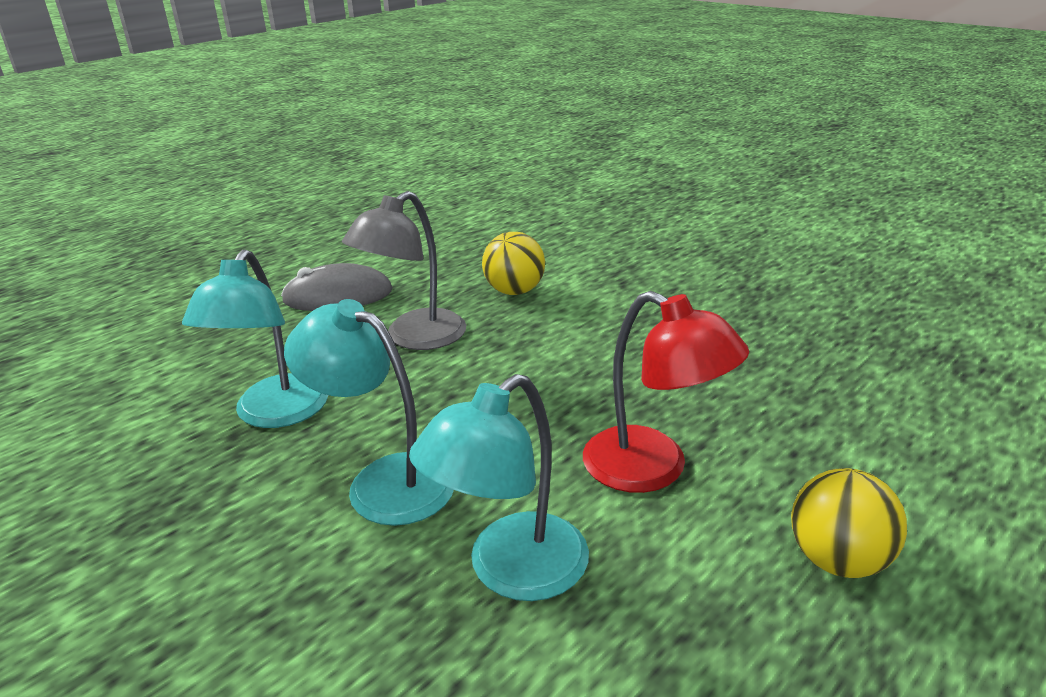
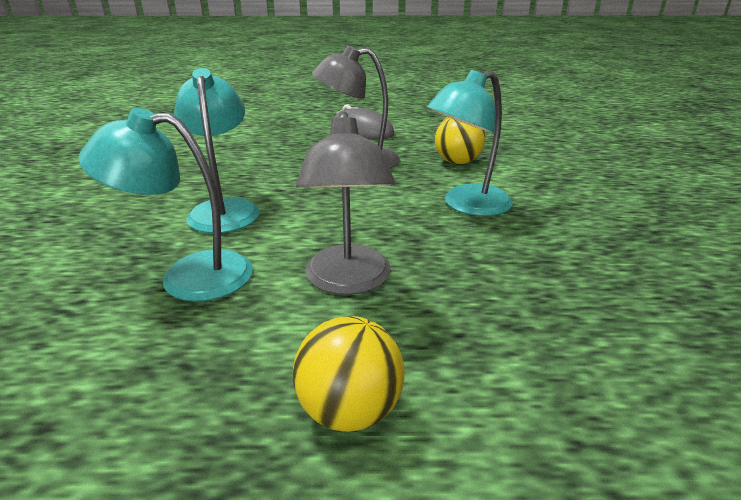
camera: 45 degrees right, 0 degrees up
turquoise lamp [182,249,328,428] -> turquoise lamp moved to [427,70,513,216]
red lamp [583,291,749,493] -> grey lamp [296,111,396,295]

